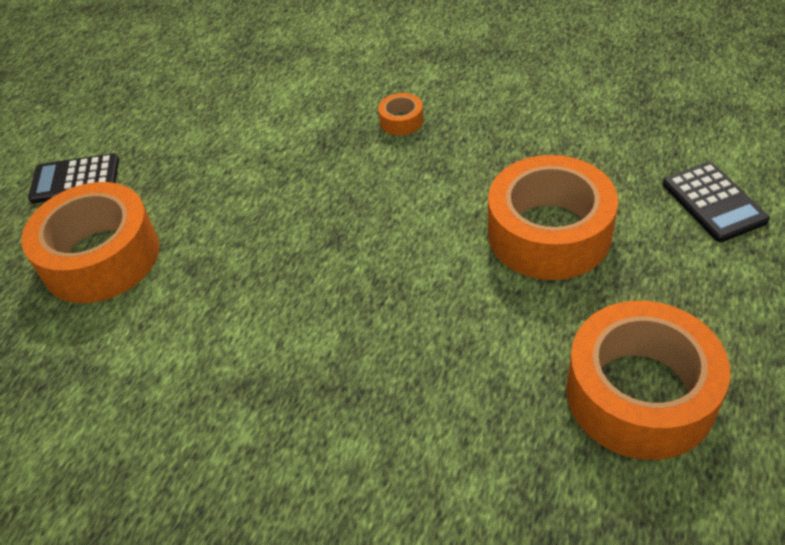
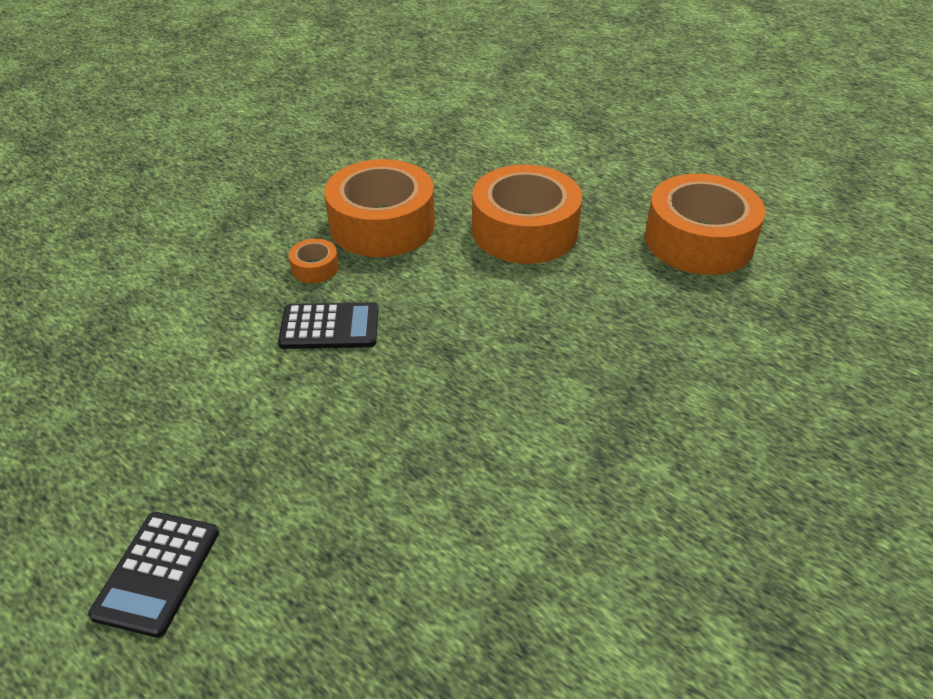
camera: 75 degrees left, 5 degrees down
orange tape [21,182,160,303] -> orange tape moved to [325,159,435,257]
black calculator [663,162,770,242] -> black calculator moved to [278,302,379,349]

